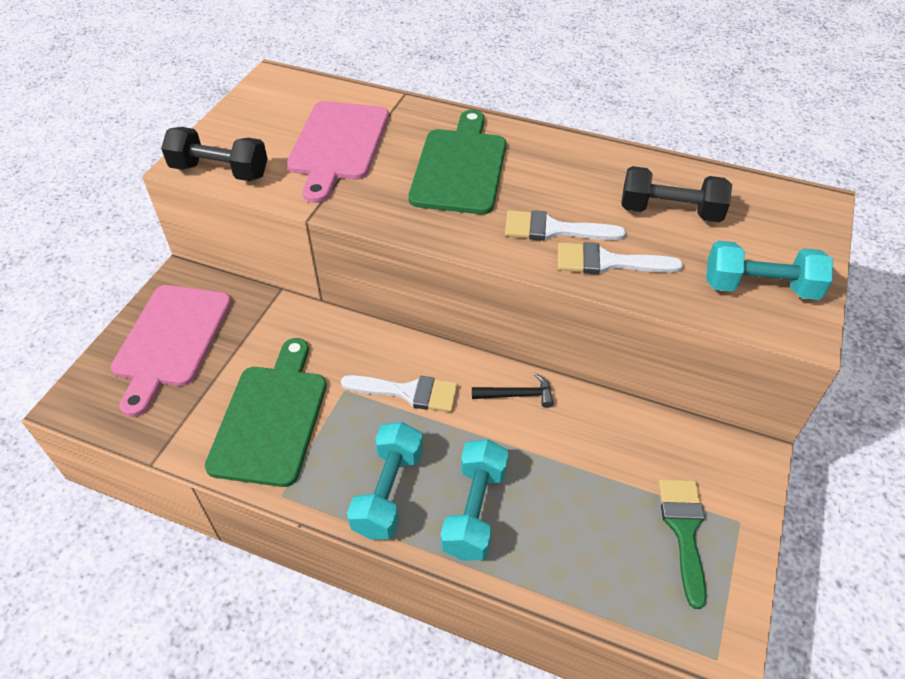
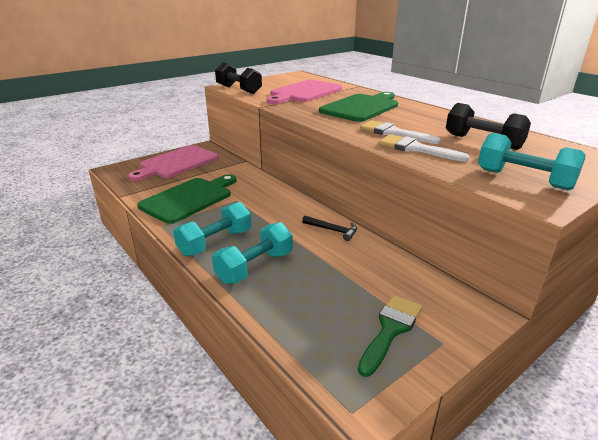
camera: 30 degrees right, 20 degrees down
white brush [341,375,458,412] -> none

